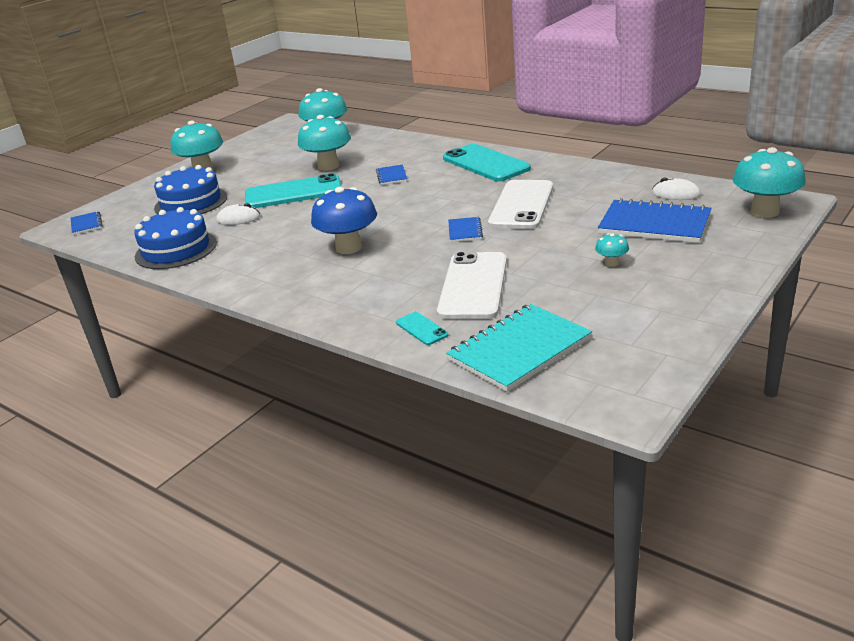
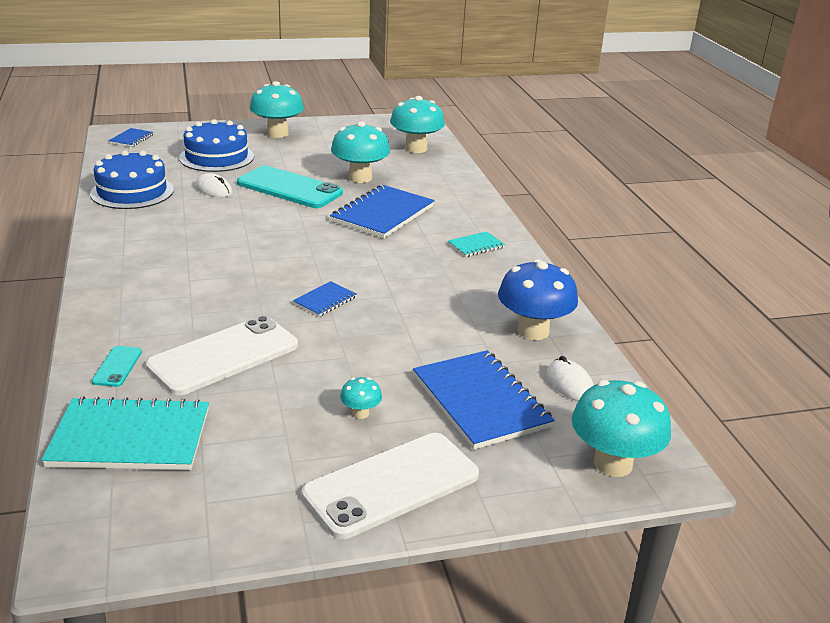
camera: 35 degrees right, 0 degrees up
blue mushroom [311,187,377,254] -> blue mushroom moved to [498,259,578,340]
blue notebook [376,165,407,185] -> blue notebook [330,185,435,238], size x2.07
turquoise phone [443,144,531,182] -> turquoise notebook [448,231,505,257]
white phone [488,180,553,229] -> white phone moved to [302,433,479,539]

